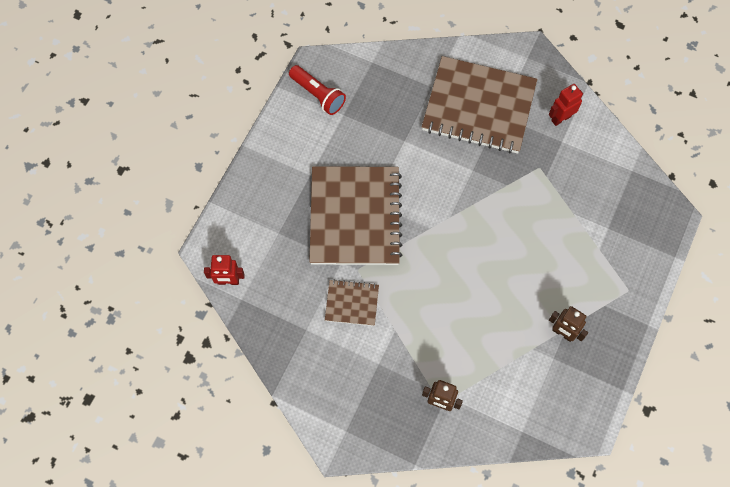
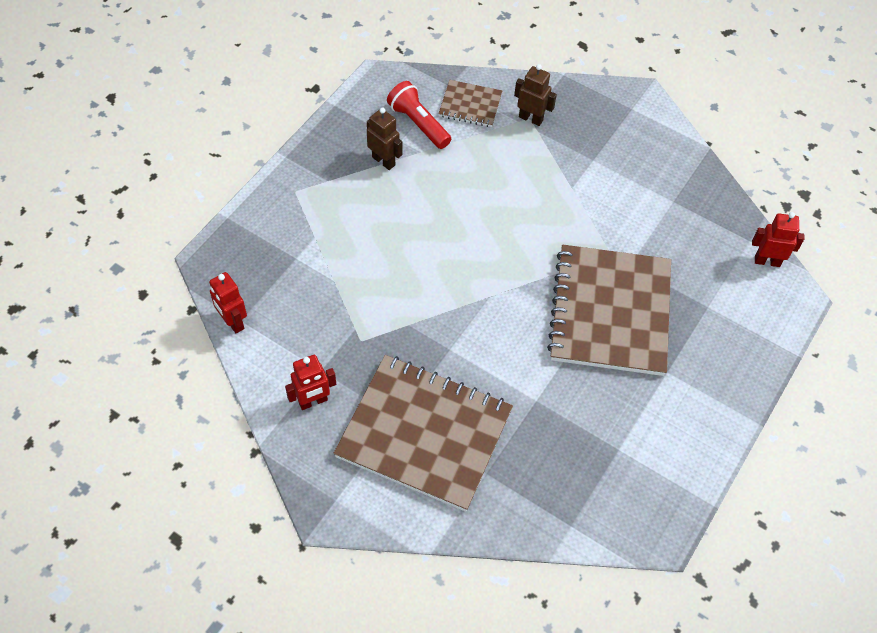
camera: 175 degrees left, 10 degrees down
red flashlight [289,65,346,115] -> red flashlight moved to [387,81,451,149]
brown notebook [325,279,379,326] -> brown notebook moved to [438,80,502,127]
none -> red robot [209,272,247,334]

